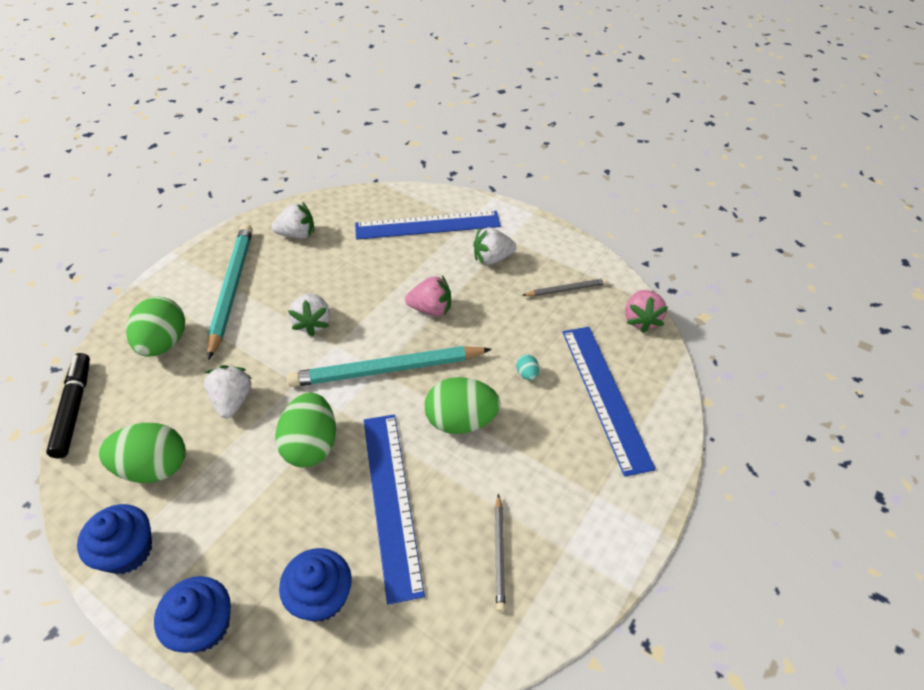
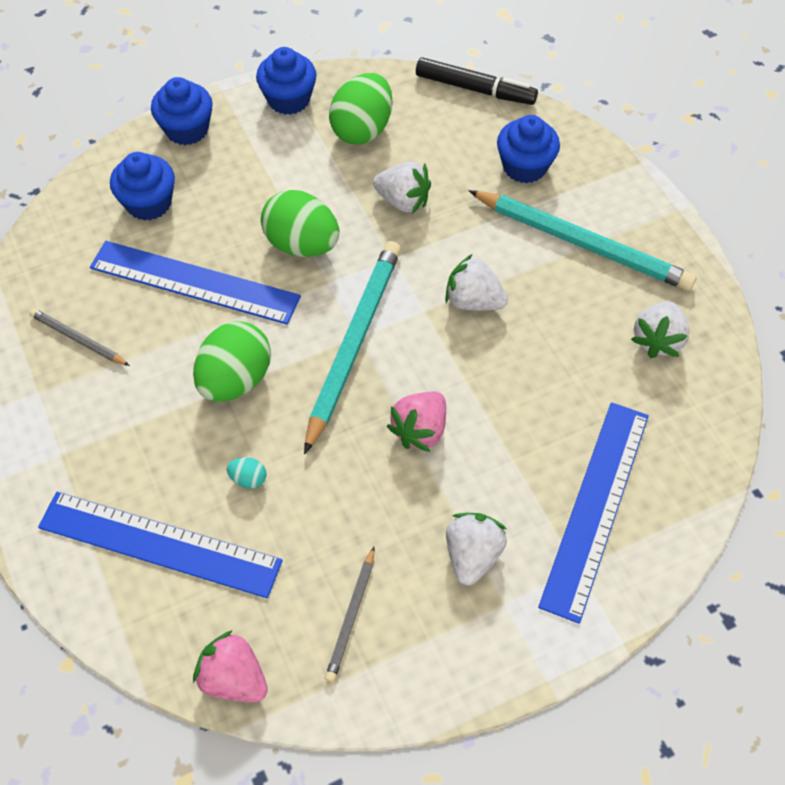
camera: 120 degrees right, 10 degrees up
green egg [126,297,185,357] -> blue cupcake [497,115,560,183]

